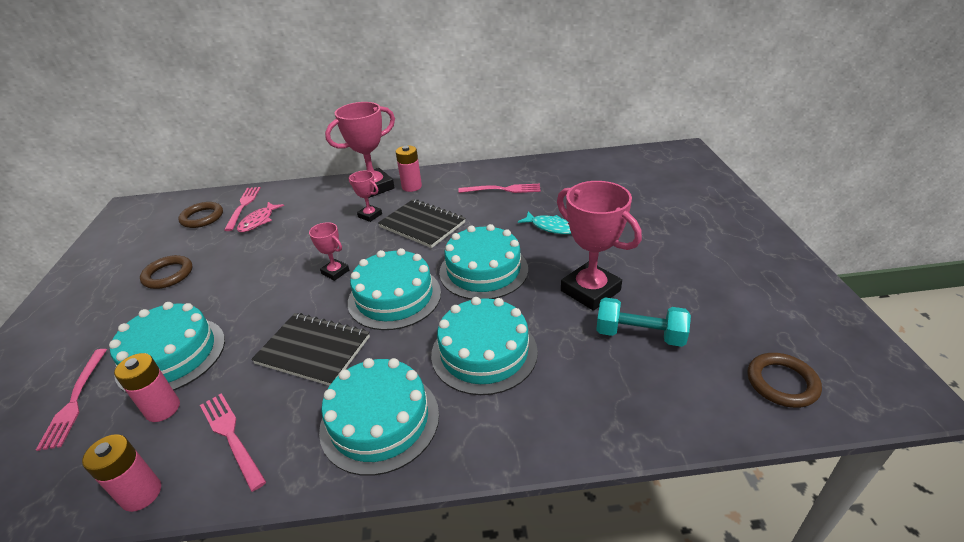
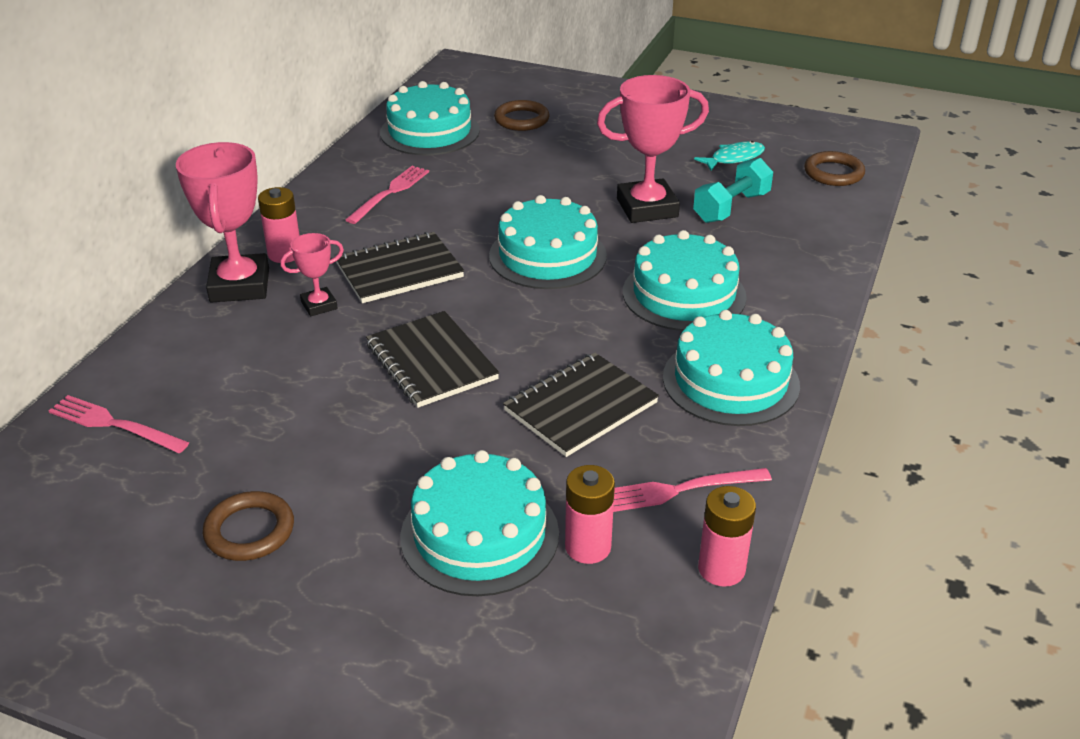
camera: 65 degrees left, 0 degrees up
pink fork [36,349,107,451] -> none
brown ring [178,202,223,228] -> brown ring moved to [494,100,550,131]
pink fish [237,202,284,232] -> none
pink trophy [309,222,349,281] -> black notebook [366,311,499,408]
turquoise cake [348,248,441,330] -> turquoise cake moved to [380,81,480,155]
turquoise fish [518,211,571,234] -> turquoise fish moved to [694,141,765,171]

